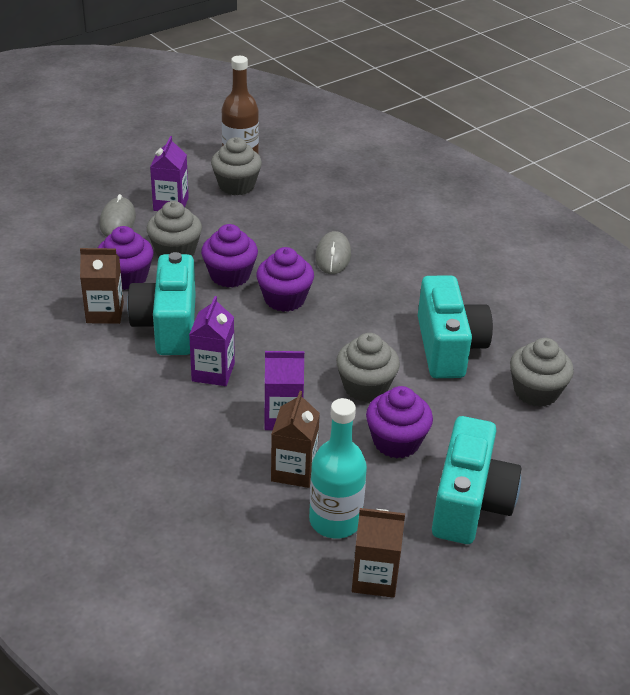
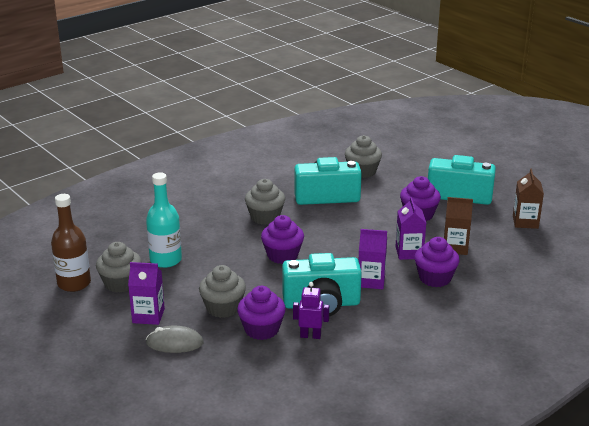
camera: 90 degrees left, 10 degrees down
brown carton [80,248,124,324] -> purple robot [293,282,329,339]
purple cupcake [201,224,258,288] -> purple cupcake moved to [414,237,460,287]
turquoise bottle [309,398,367,539] -> turquoise bottle moved to [146,172,182,268]
grey mouse [316,231,351,274] -> none
grey cupcake [336,333,400,402] -> grey cupcake moved to [245,179,285,225]

